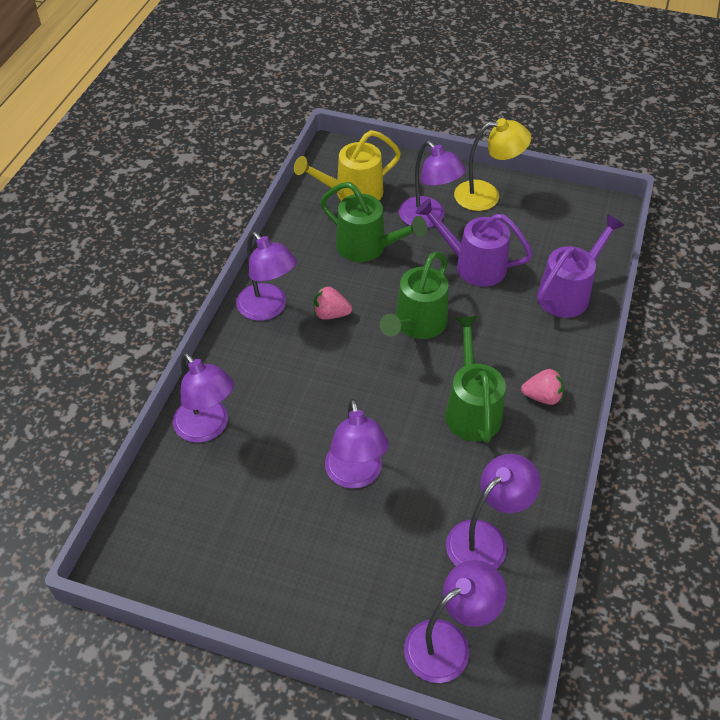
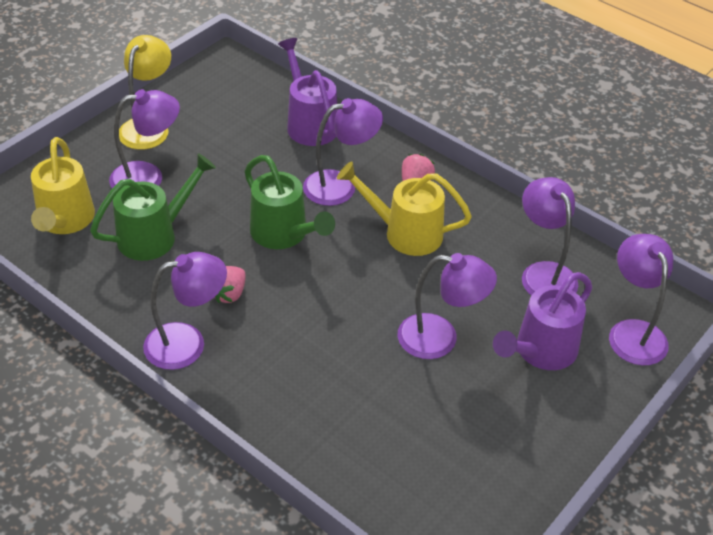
camera: 70 degrees left, 5 degrees down
purple lamp [173,353,234,443] -> purple lamp moved to [303,98,383,206]
purple watering can [416,199,533,287] -> purple watering can moved to [493,272,592,370]
green watering can [445,316,506,443] -> yellow watering can [337,162,472,256]

